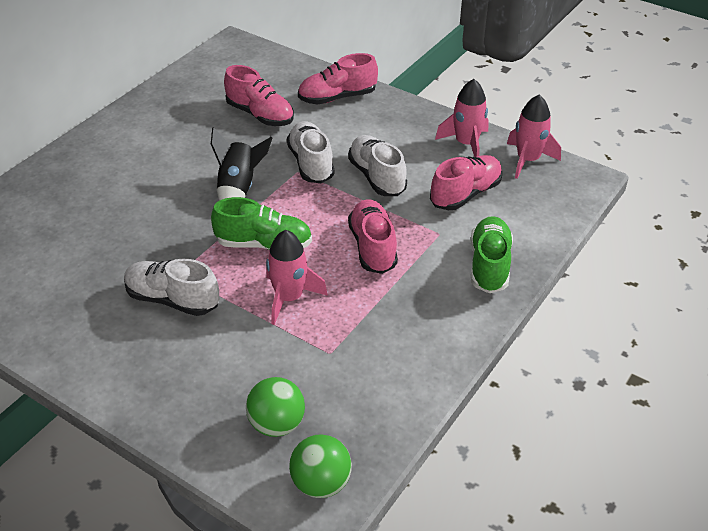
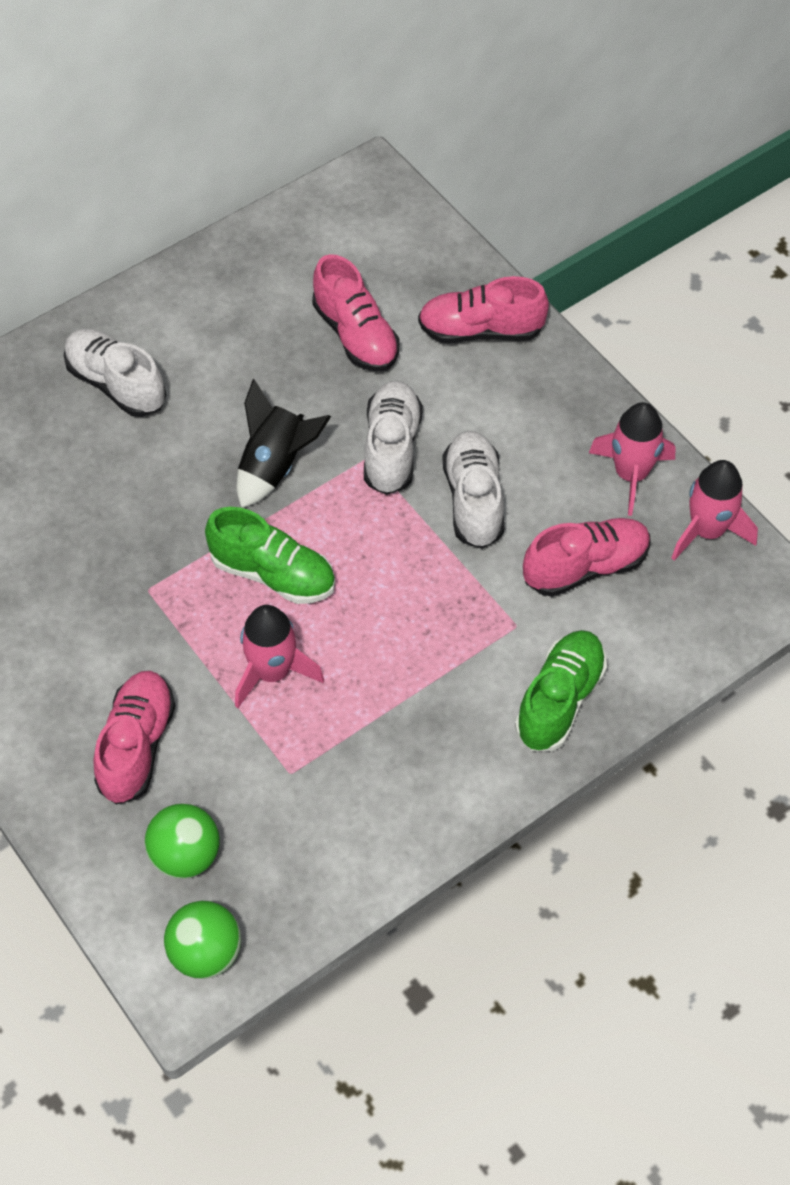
camera: 20 degrees right, 15 degrees up
white shoe [124,259,219,316] -> white shoe moved to [64,329,166,417]
pink shoe [348,199,398,274] -> pink shoe moved to [93,671,176,805]

